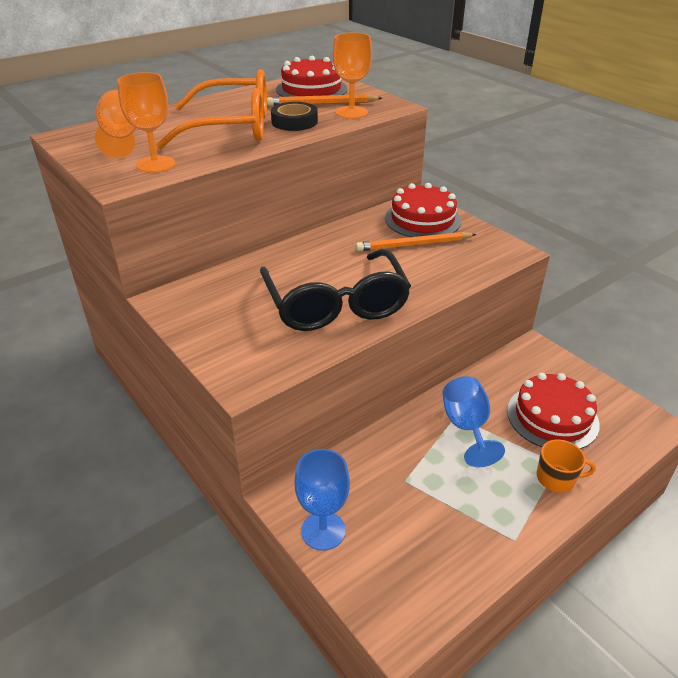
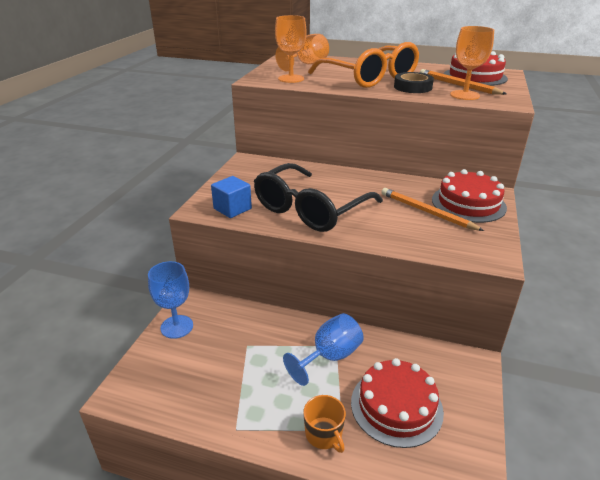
camera: 55 degrees right, 5 degrees down
none -> blue cube [211,176,252,218]

